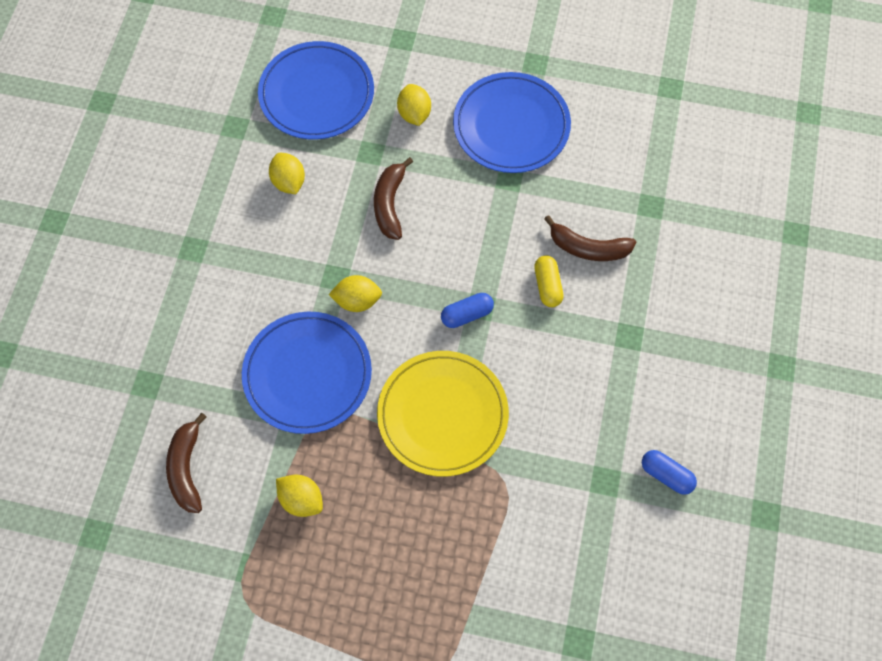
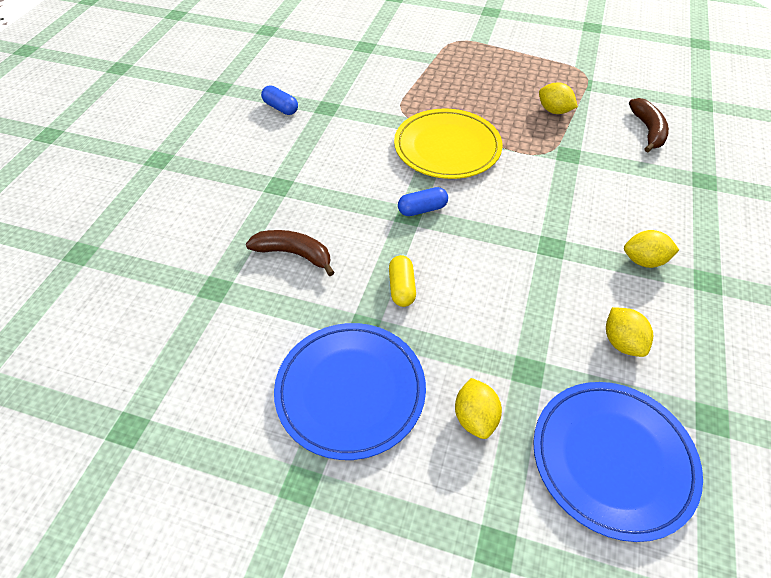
camera: 175 degrees left, 15 degrees down
blue plate [242,312,372,434] -> none
yellow lemon [329,275,382,312] -> yellow lemon moved to [624,230,679,268]
brown banana [374,157,413,240] -> none
yellow capsule [534,255,564,307] -> yellow capsule moved to [389,255,416,307]

